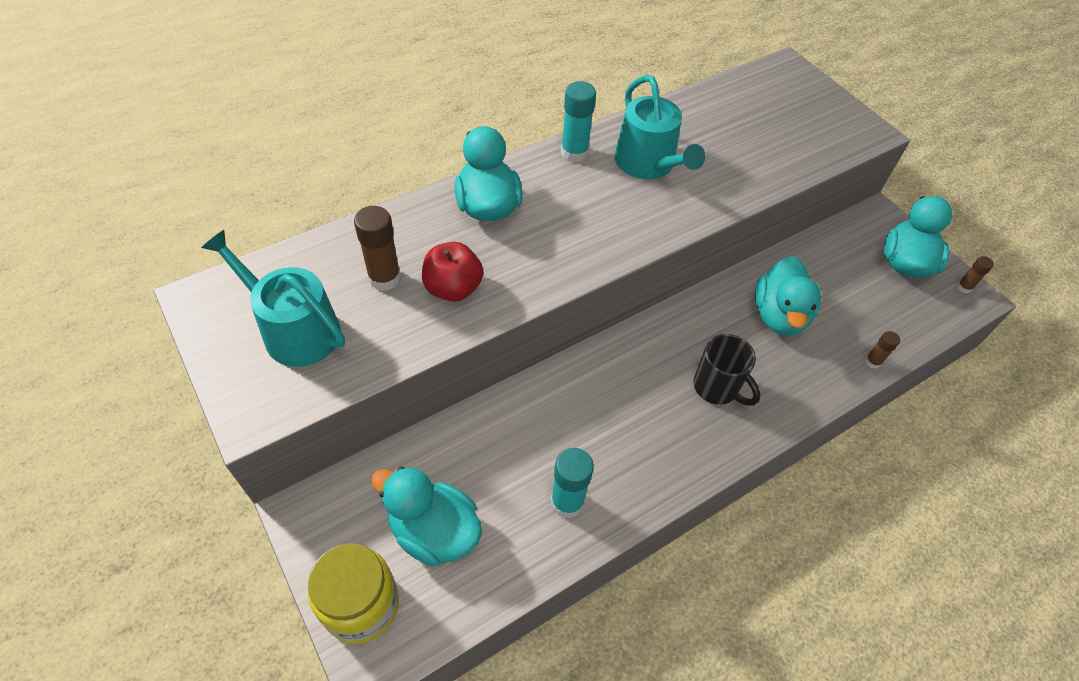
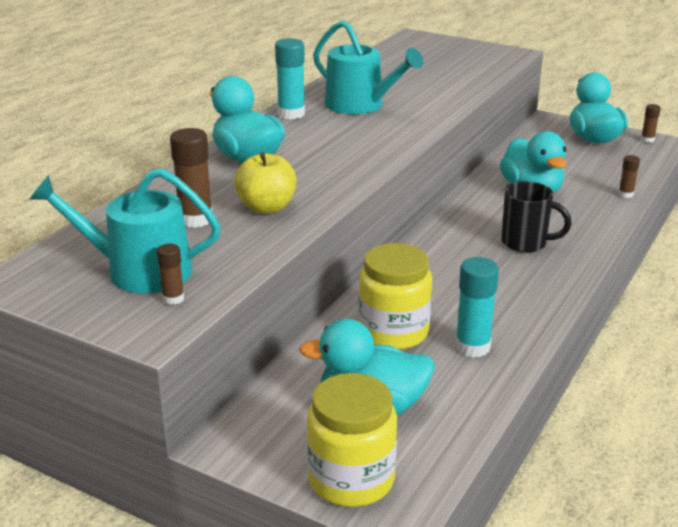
camera: 25 degrees left, 25 degrees down
red apple [422,242,483,302] -> yellow apple [234,152,297,214]
none -> brown glue stick [157,244,184,305]
none -> yellow jar [359,243,432,350]

